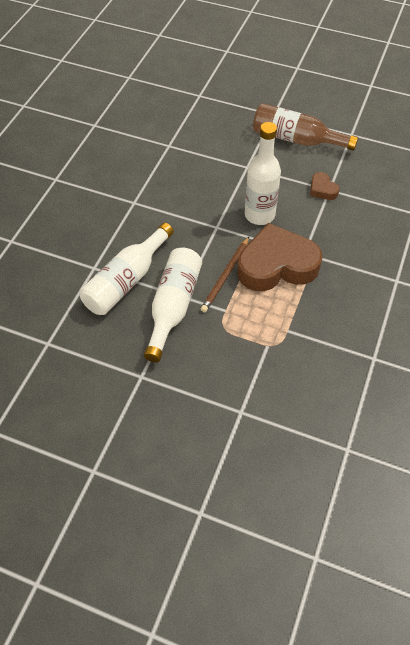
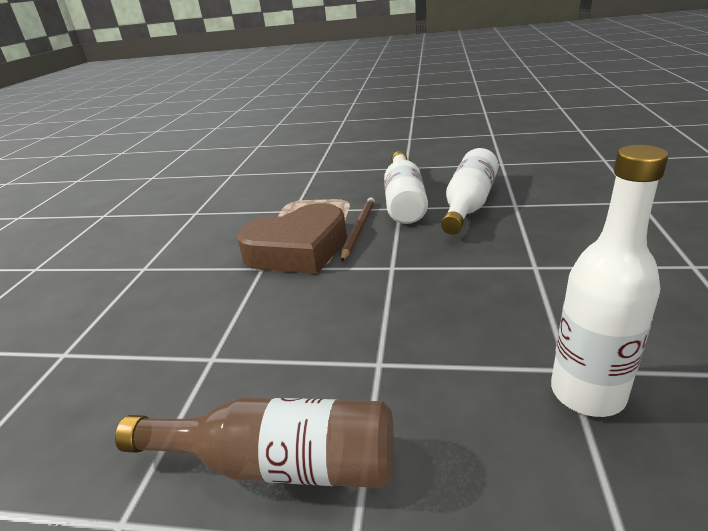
camera: 170 degrees right, 25 degrees down
white bottle [245,122,281,225] -> white bottle moved to [551,145,669,417]
brown heart [310,172,340,200] -> none

